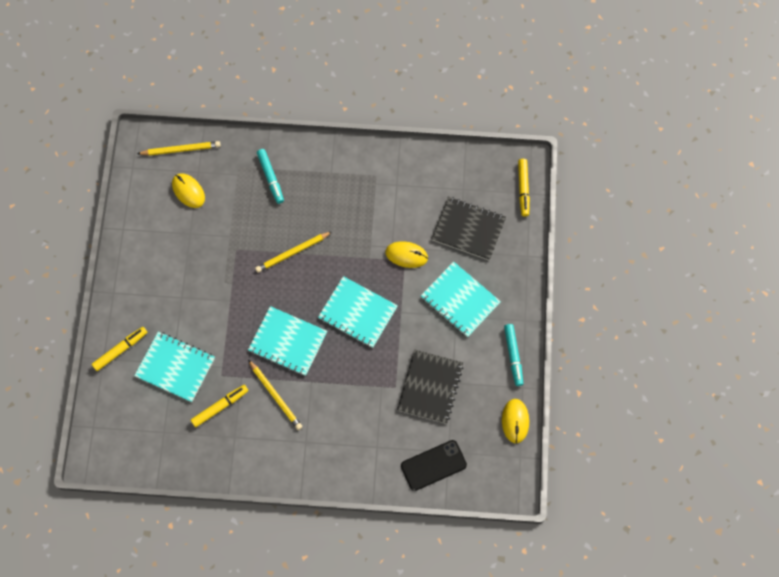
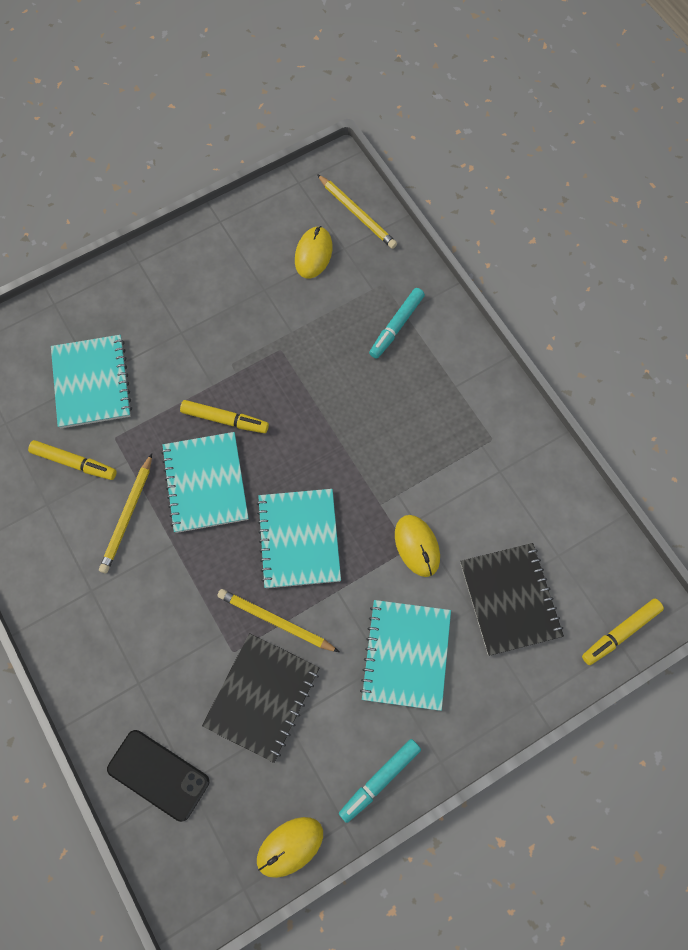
camera: 55 degrees right, 0 degrees up
yellow marker [92,327,148,371] -> yellow marker moved to [180,400,269,433]
yellow pencil [255,231,333,273] -> yellow pencil moved to [217,589,339,652]
black notebook [397,349,464,424] -> black notebook turned 45 degrees counterclockwise [202,633,320,763]

